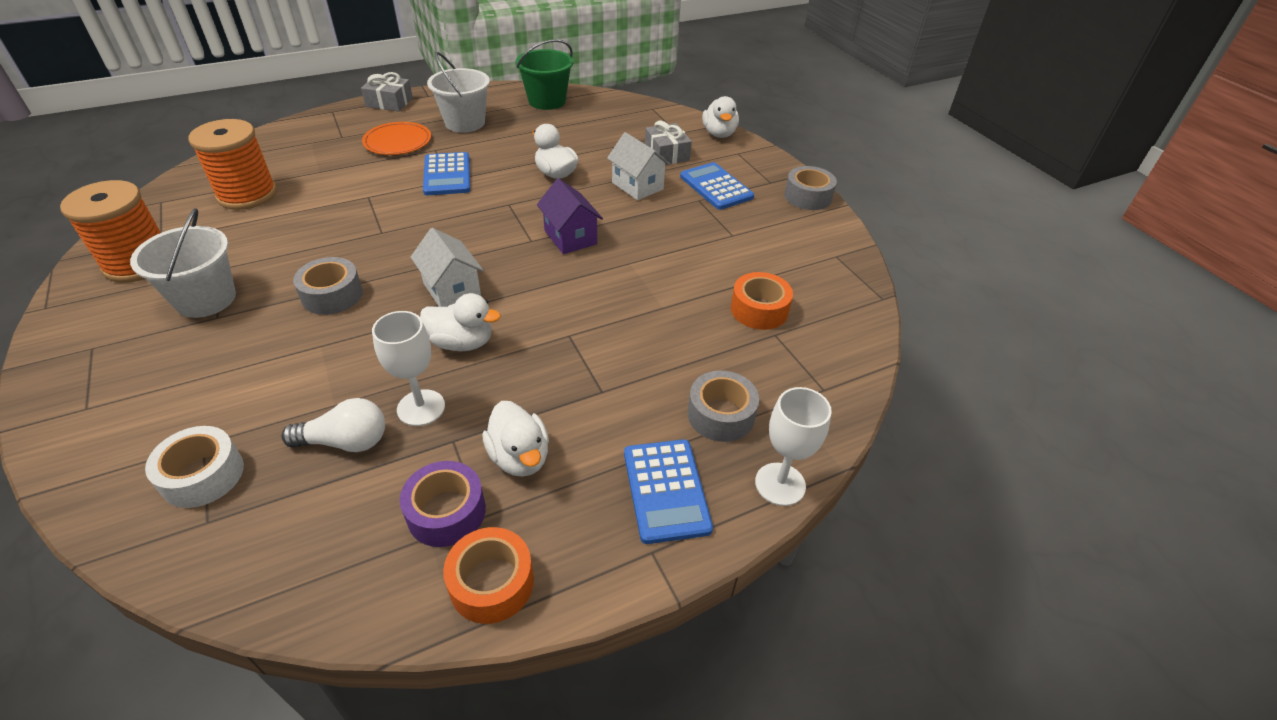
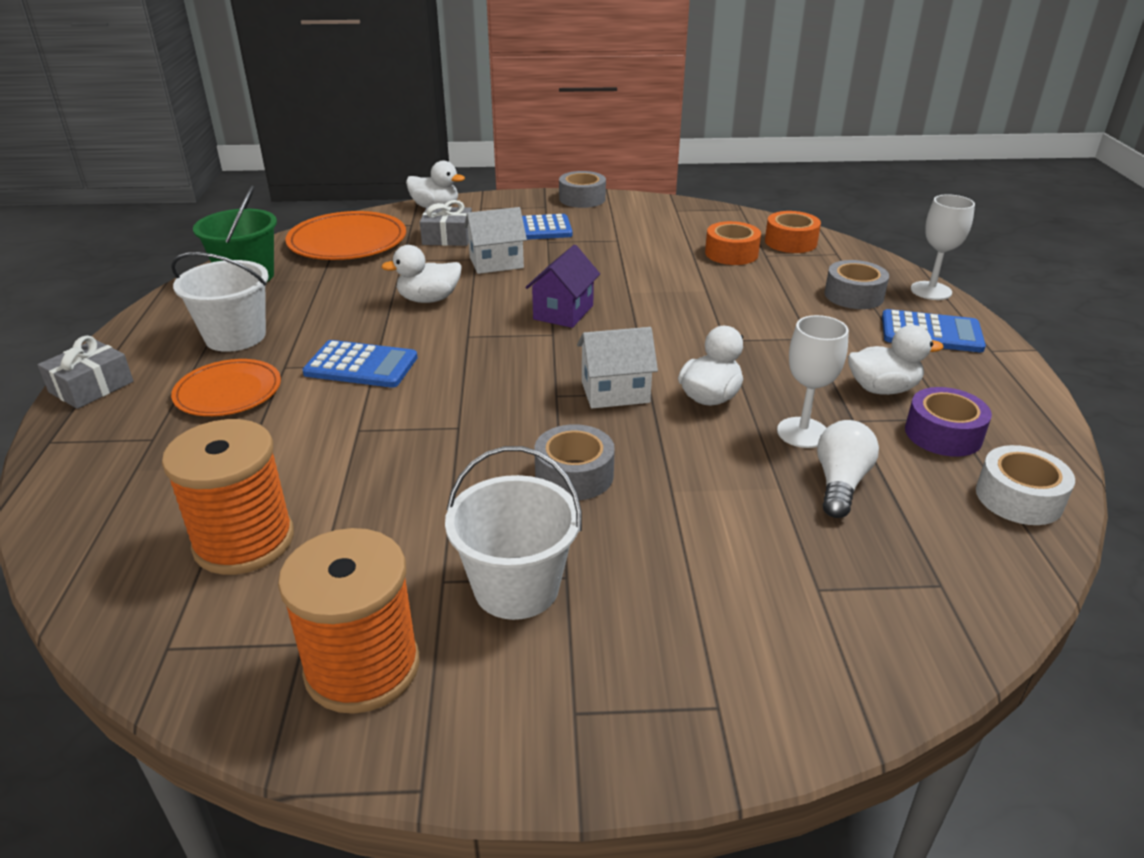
camera: 65 degrees left, 10 degrees down
white tape [145,426,244,508] -> white tape moved to [976,445,1075,525]
orange tape [443,527,534,624] -> orange tape moved to [765,211,821,253]
purple house [537,178,603,254] -> purple house turned 60 degrees counterclockwise [525,245,600,328]
none -> orange plate [285,211,406,260]

